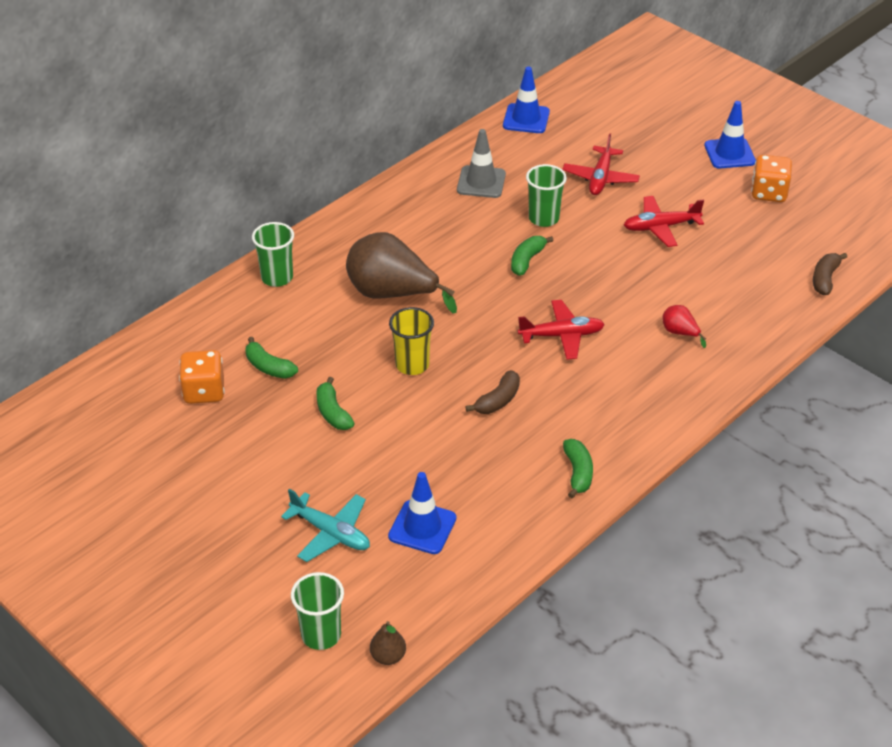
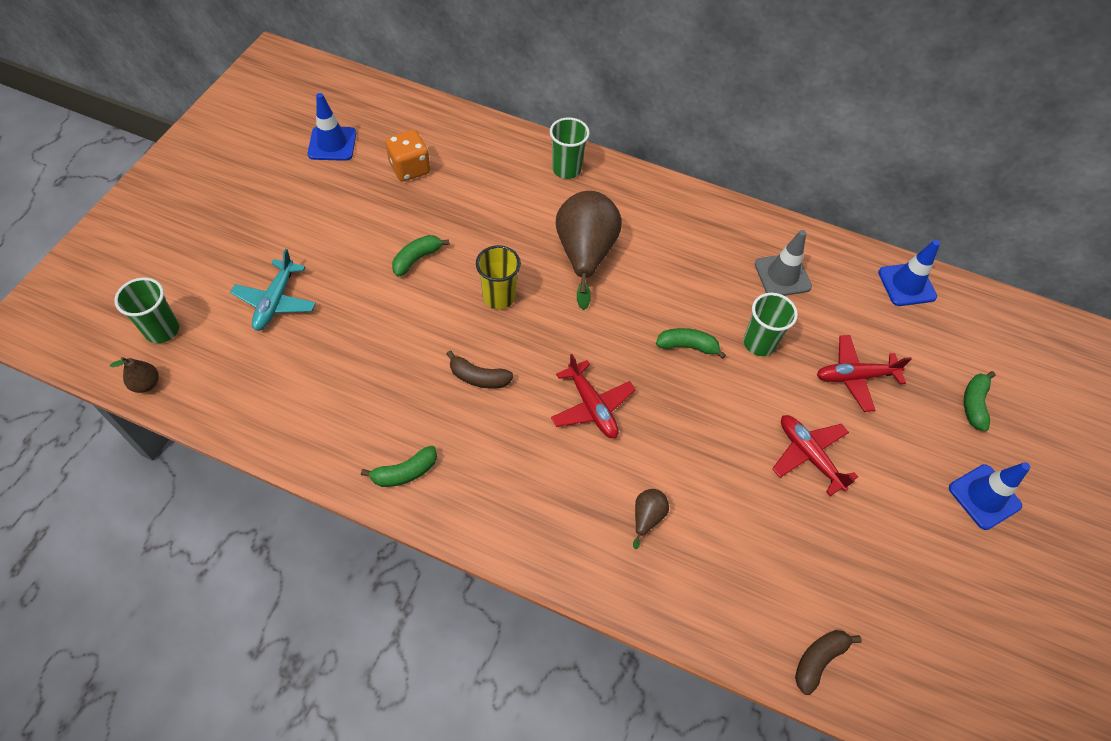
camera: 65 degrees right, 15 degrees up
green banana [245,337,298,379] -> green banana moved to [964,371,995,431]
blue traffic cone [388,472,456,554] -> blue traffic cone moved to [308,93,356,161]
red pear [662,305,706,348] -> brown pear [633,489,669,549]
orange dice [751,155,792,202] -> none
brown banana [813,253,847,295] -> brown banana turned 45 degrees counterclockwise [795,630,862,695]

